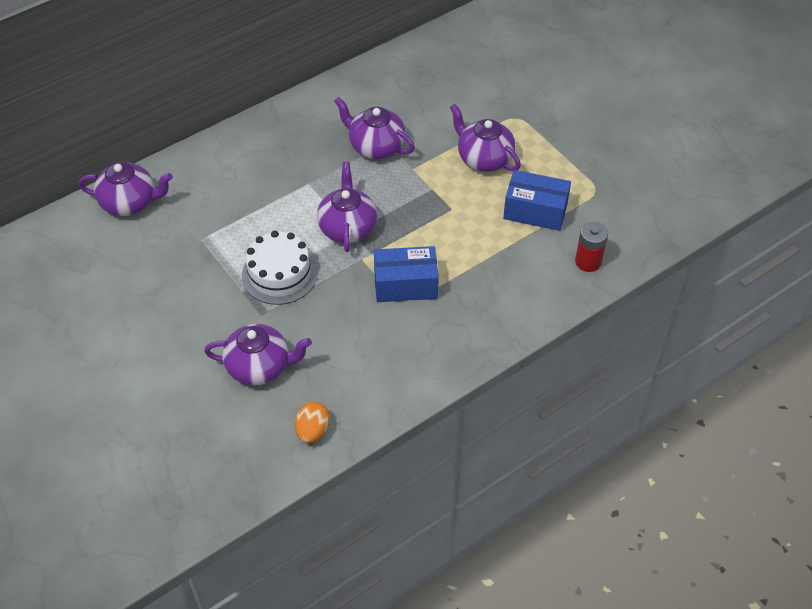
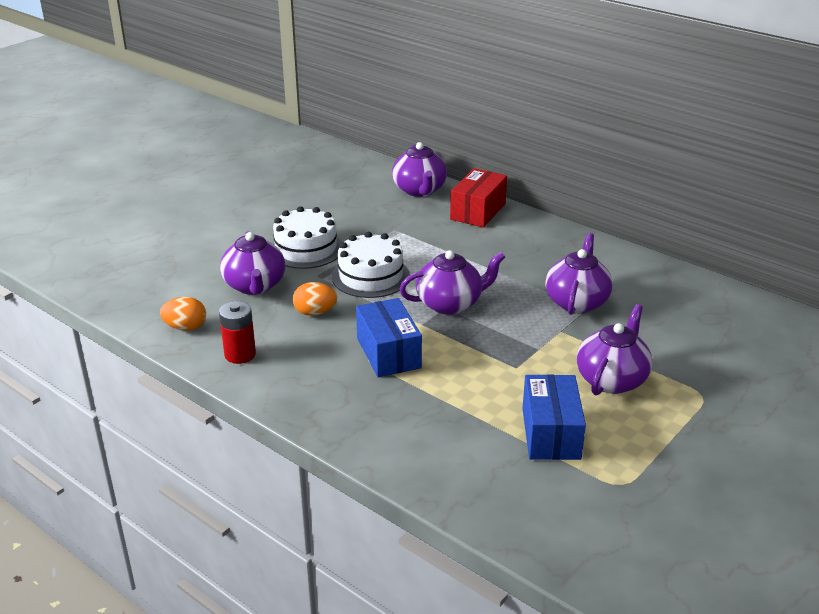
camera: 75 degrees right, 20 degrees down
red battery [575,222,608,272] -> red battery moved to [219,301,256,364]
none -> white cake [272,206,342,269]
none -> orange egg [293,282,337,316]
none -> red box [450,168,507,228]

